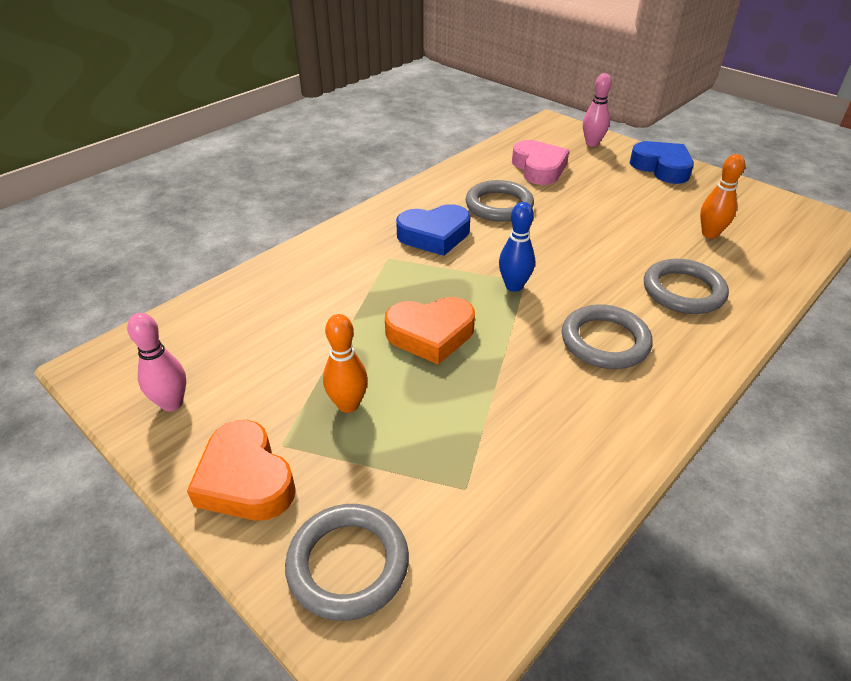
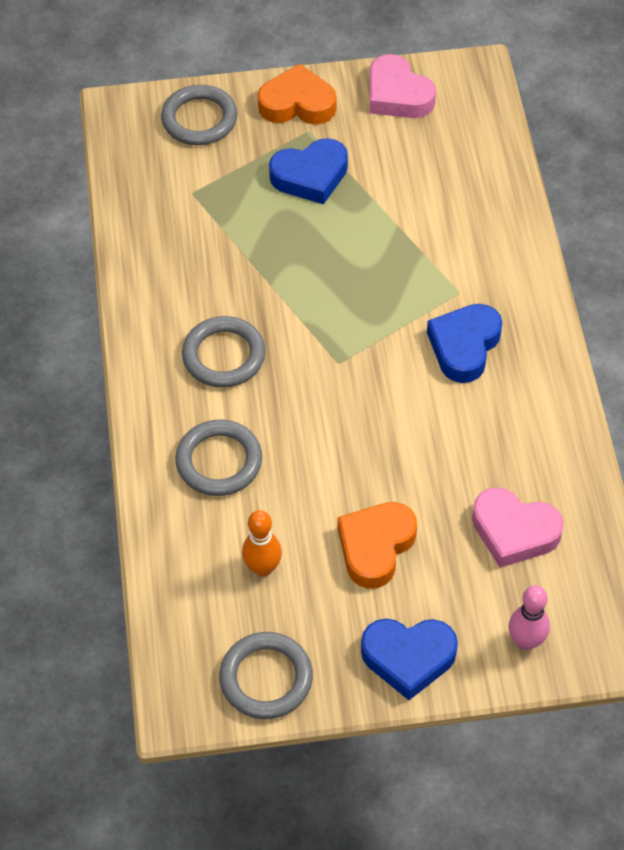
camera: 130 degrees right, 15 degrees up
pink bowling pin [127,313,186,411] -> pink heart [370,54,436,118]
orange bowling pin [323,314,368,413] -> blue heart [269,138,348,204]
orange heart [385,297,475,365] -> orange heart moved to [337,502,417,589]
grey ring [466,180,534,222] -> grey ring moved to [219,632,313,719]
blue bowling pin [499,202,535,292] -> none

